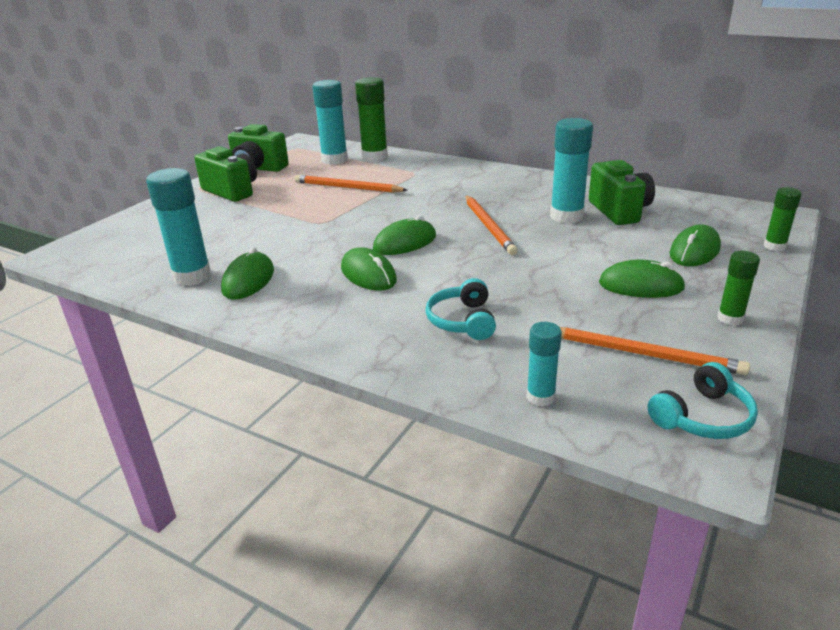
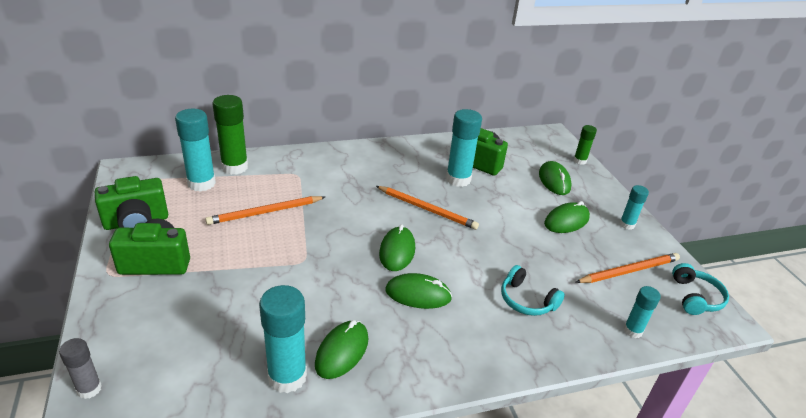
camera: 50 degrees left, 5 degrees up
green mouse [221,247,274,300] -> green mouse turned 60 degrees clockwise [315,320,369,379]
green glue stick [717,251,760,326] -> turquoise glue stick [619,185,649,230]
none -> grey glue stick [59,338,102,399]

